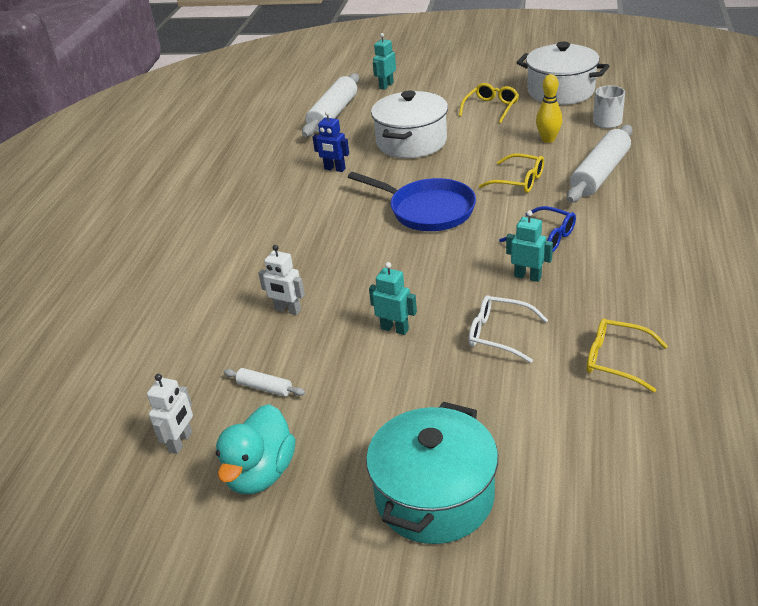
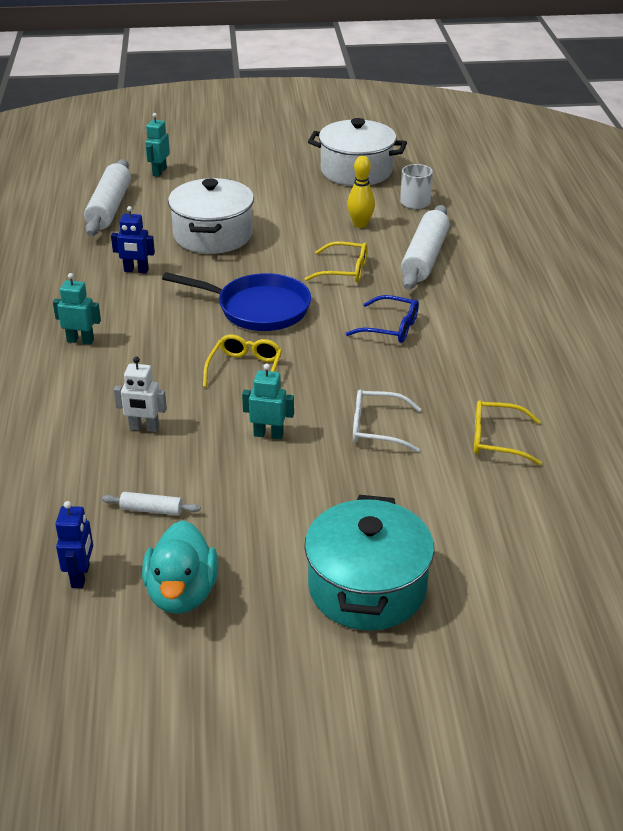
camera: 20 degrees left, 0 degrees up
white robot [147,374,193,454] -> blue robot [55,501,93,588]
yellow glasses [459,83,519,124] -> yellow glasses moved to [203,334,282,387]
turquoise robot [506,210,553,282] -> turquoise robot moved to [53,273,101,345]

